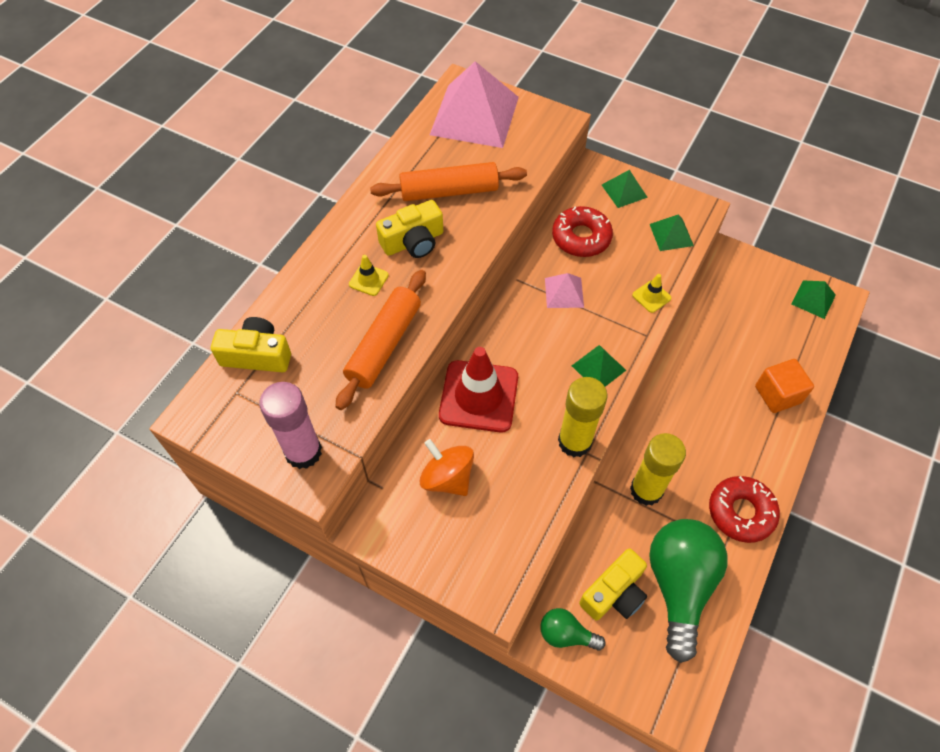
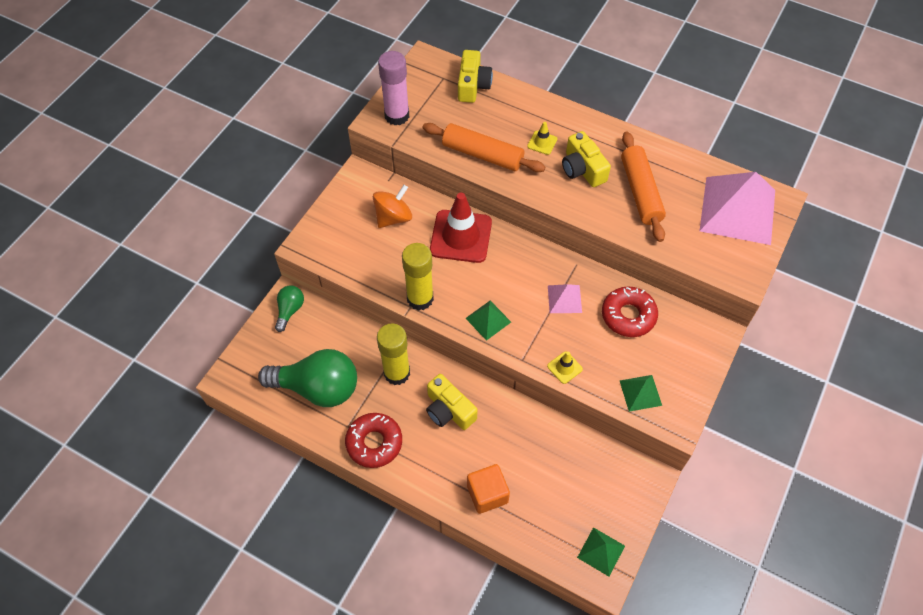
camera: 90 degrees right, 0 degrees up
yellow camera [579,548,647,621] -> yellow camera moved to [426,374,478,430]
green pyramid [602,170,648,208] -> none

